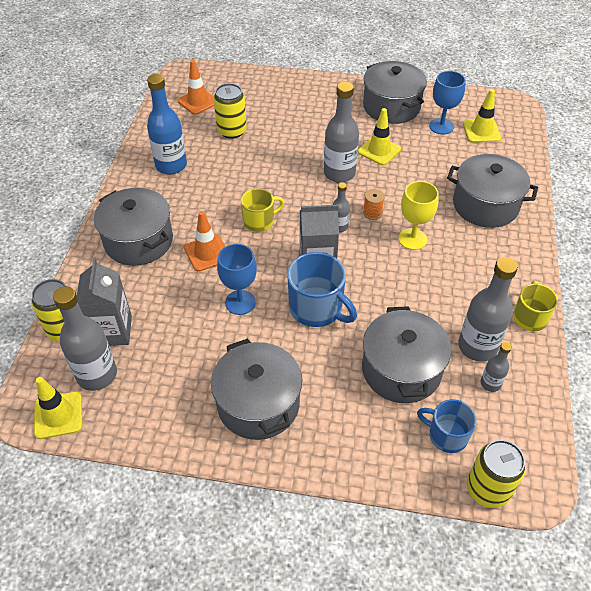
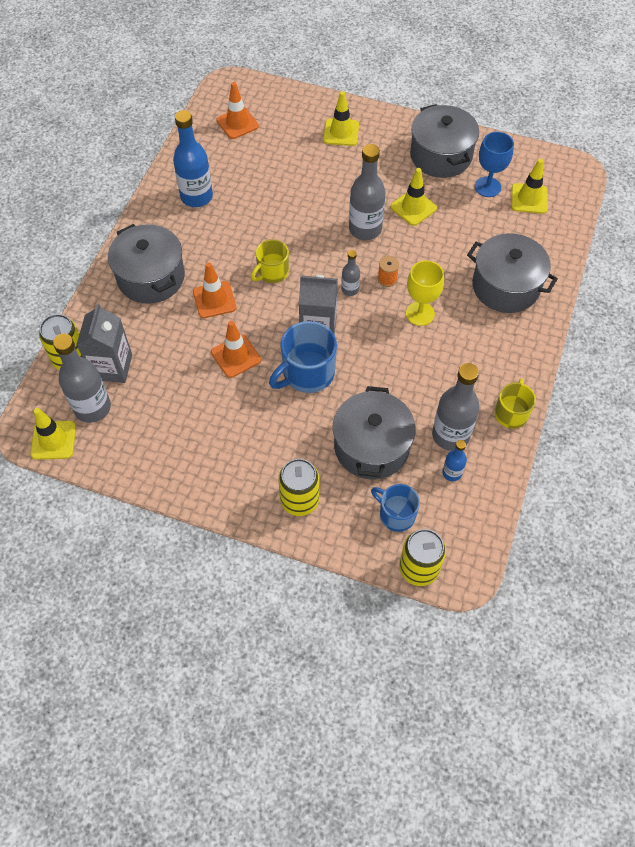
camera: 10 degrees right, 10 degrees up
grey pot [211,338,302,440] -> none
yellow can [214,83,247,139] -> yellow can moved to [278,459,319,516]
blue goblet [217,244,257,315] -> orange traffic cone [211,321,261,378]
yellow mug [241,189,285,232] -> yellow mug turned 150 degrees clockwise [251,239,289,283]
blue mug [287,252,357,327] -> blue mug turned 90 degrees clockwise [269,321,337,393]
grey bottle [481,342,512,392] -> blue bottle [442,440,467,481]
none -> yellow traffic cone [323,91,359,146]

